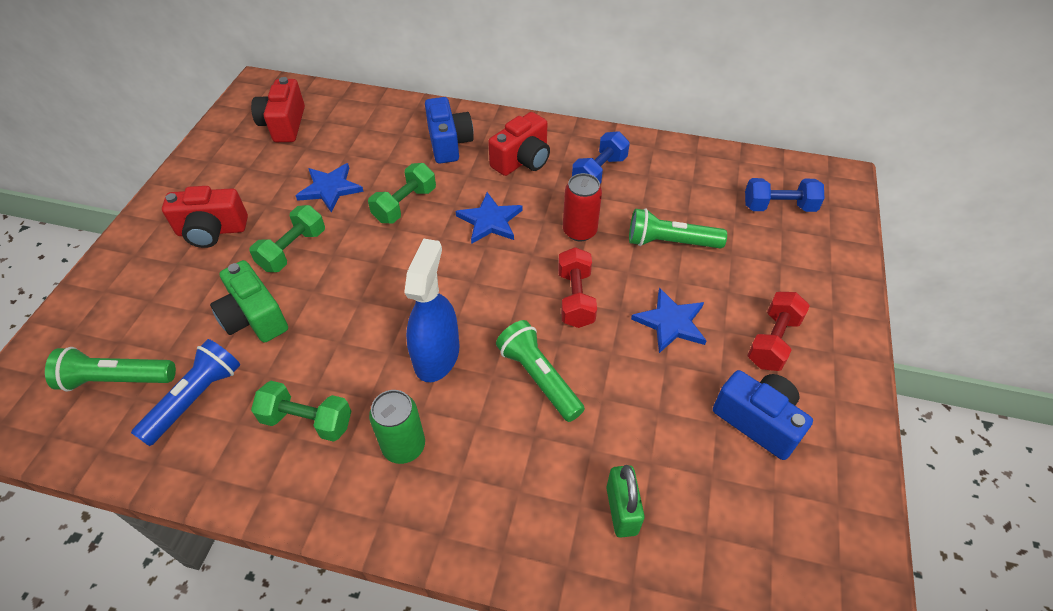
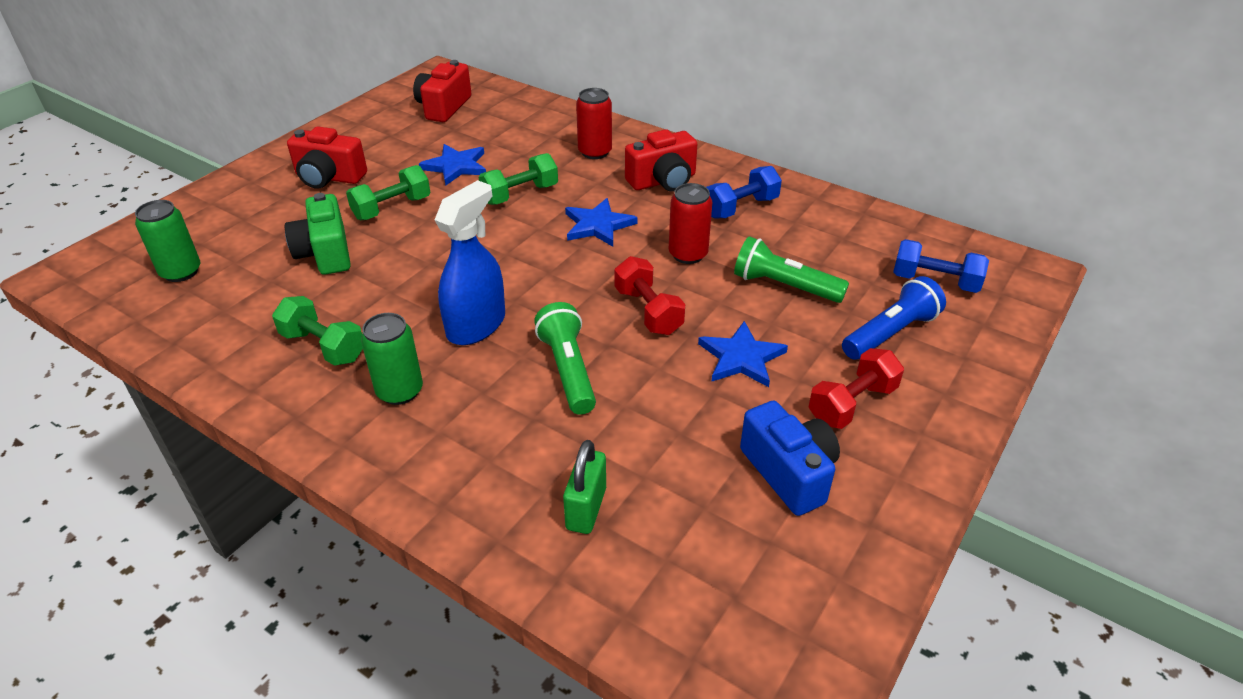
camera: 20 degrees right, 10 degrees down
green flashlight [45,347,176,392] -> green can [135,200,200,282]
blue flashlight [131,339,240,446] -> blue flashlight moved to [842,276,946,360]
blue camera [425,97,474,164] -> red can [576,88,612,159]
red dumbbell [558,247,597,328] -> red dumbbell turned 45 degrees counterclockwise [614,256,685,335]

